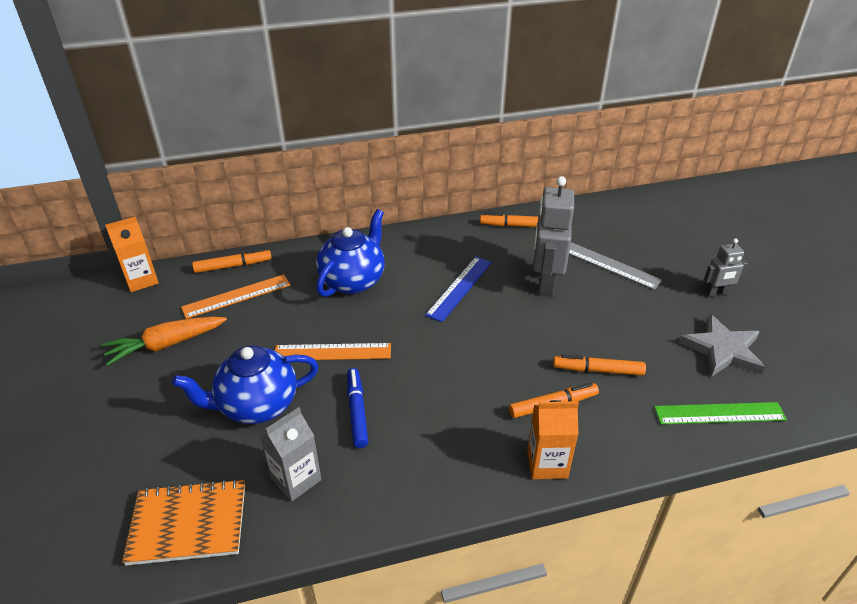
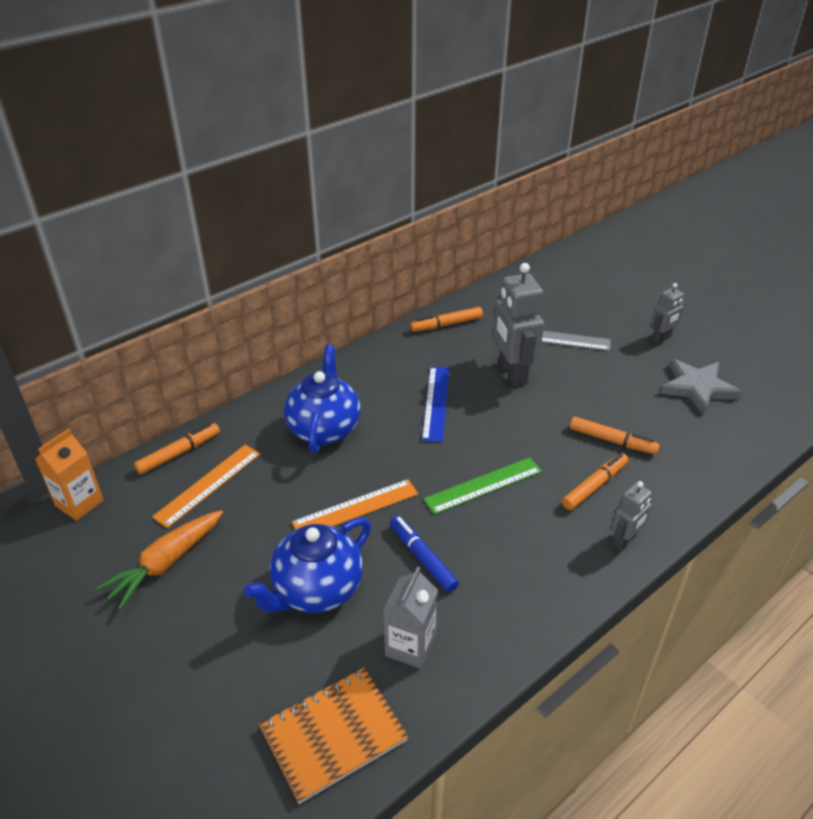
camera: 25 degrees left, 0 degrees up
orange carton [527,400,579,479] -> grey robot [611,481,652,551]
orange marker [553,355,646,376] -> orange marker turned 135 degrees counterclockwise [570,417,660,454]
green ruler [654,402,787,424] -> green ruler moved to [424,457,542,514]

